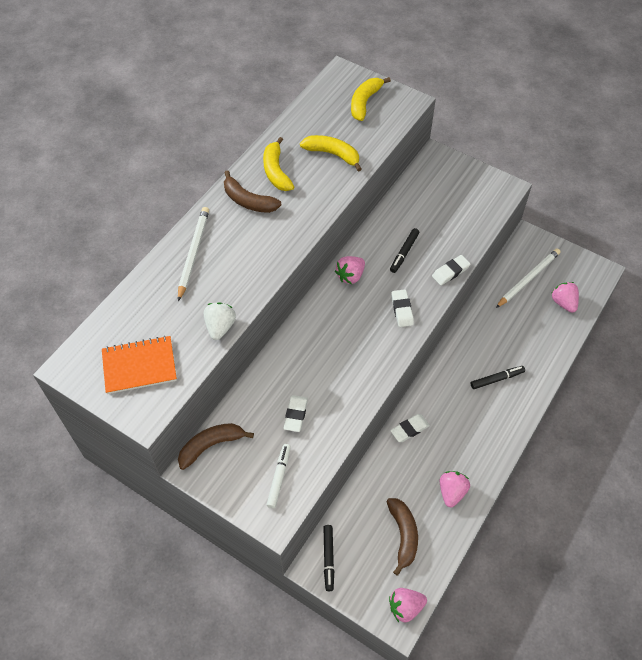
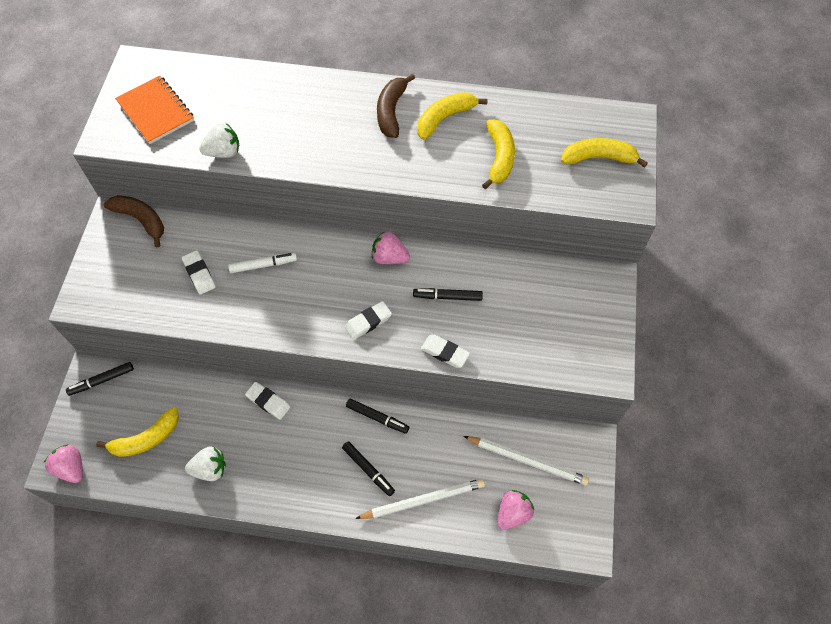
camera: 65 degrees right, 5 degrees up
white pencil [178,207,209,301] -> white pencil moved to [355,479,485,519]
white marker [266,444,291,508] -> white marker moved to [228,253,297,273]
white eraser [283,395,308,432] -> white eraser turned 75 degrees clockwise [182,250,216,295]
brown banana [387,498,418,576] -> yellow banana [96,407,179,457]
pink strawberry [440,471,470,507] -> white strawberry [185,446,226,481]
none -> black marker [346,399,409,434]

